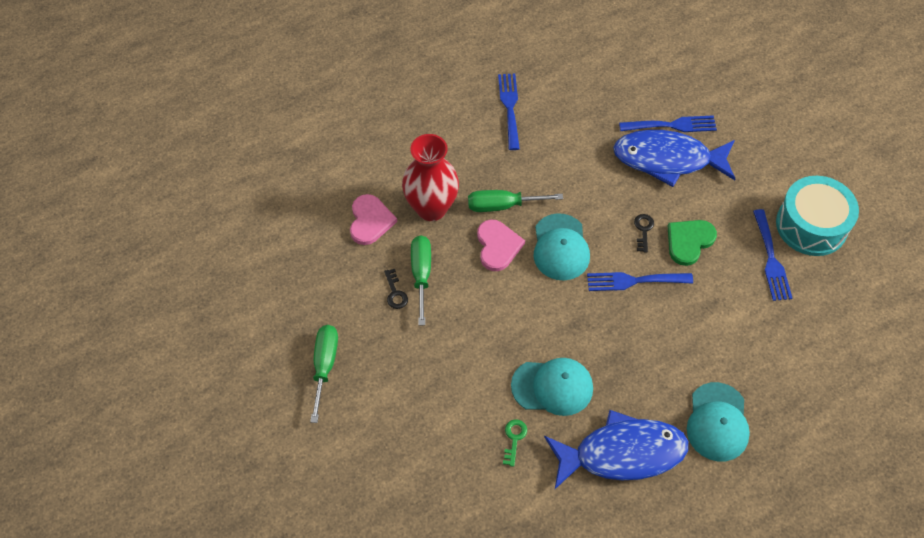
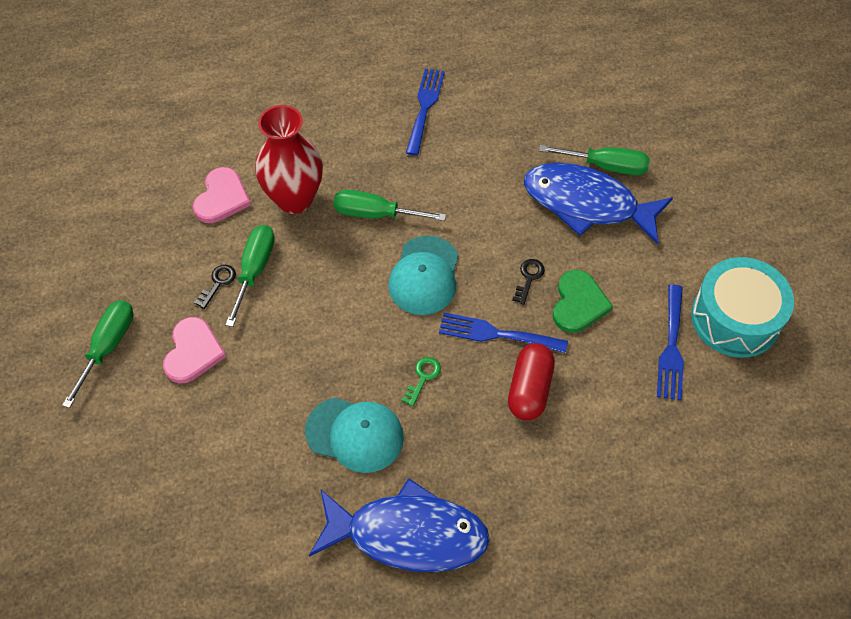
camera: 15 degrees right, 0 degrees up
black key [384,269,408,309] -> black key turned 150 degrees counterclockwise [194,265,236,309]
pink heart [477,219,525,271] -> pink heart moved to [163,317,227,383]
green key [503,420,527,467] -> green key moved to [401,357,441,406]
blue fork [619,115,717,132] -> green screwdriver [539,145,650,175]
green heart [668,220,717,266] -> green heart turned 135 degrees clockwise [553,270,613,333]
turquoise cap [687,382,750,461] -> none
none -> red capsule [508,343,555,420]

